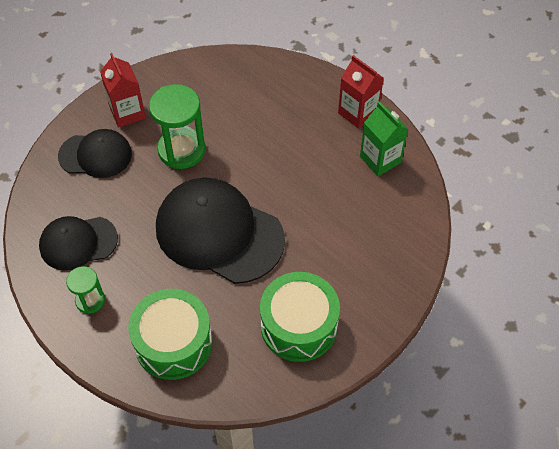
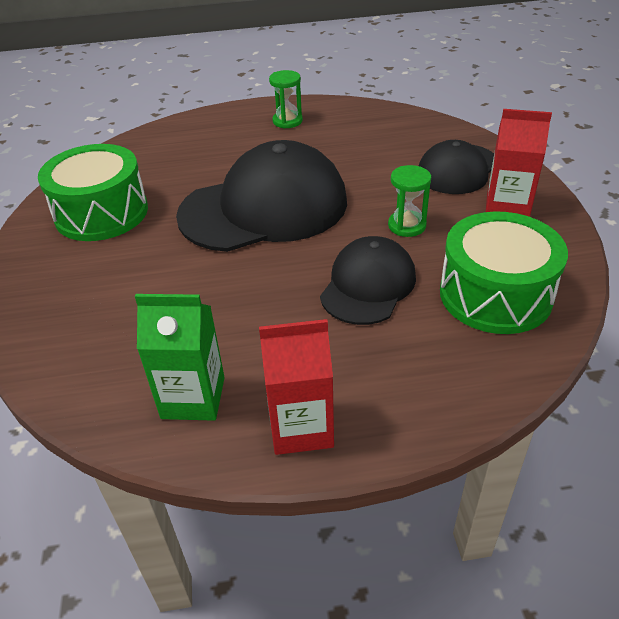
camera: 130 degrees right, 15 degrees down
black cap [39,216,118,270] -> black cap moved to [320,236,416,325]
green drum [128,289,213,380] -> green drum moved to [440,211,568,334]
green hourglass [149,84,206,169] -> green hourglass [388,165,431,237], size x0.56

